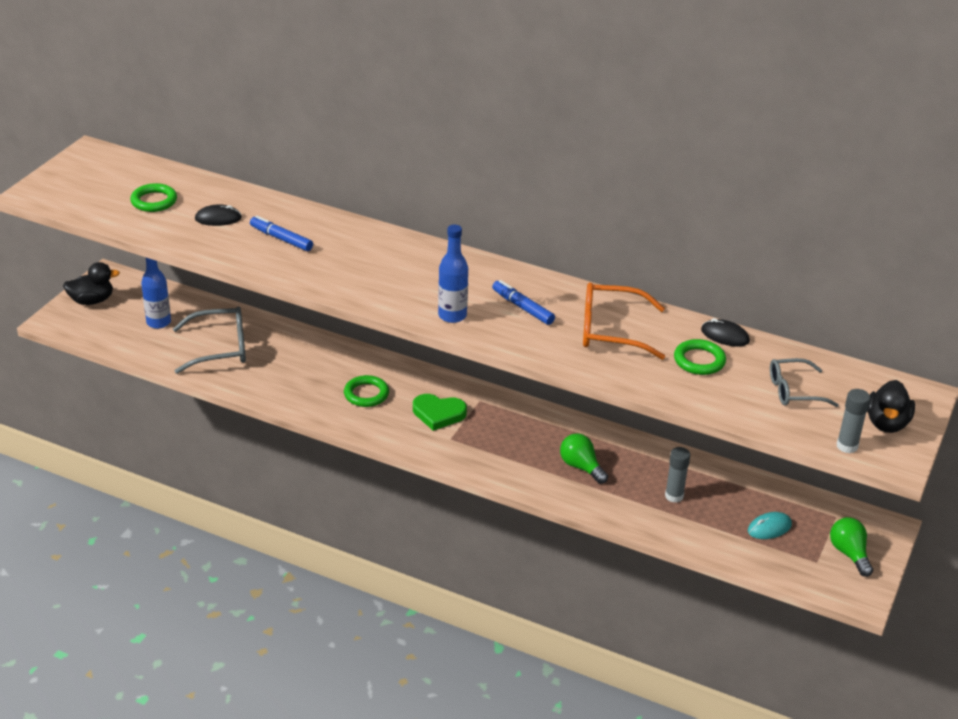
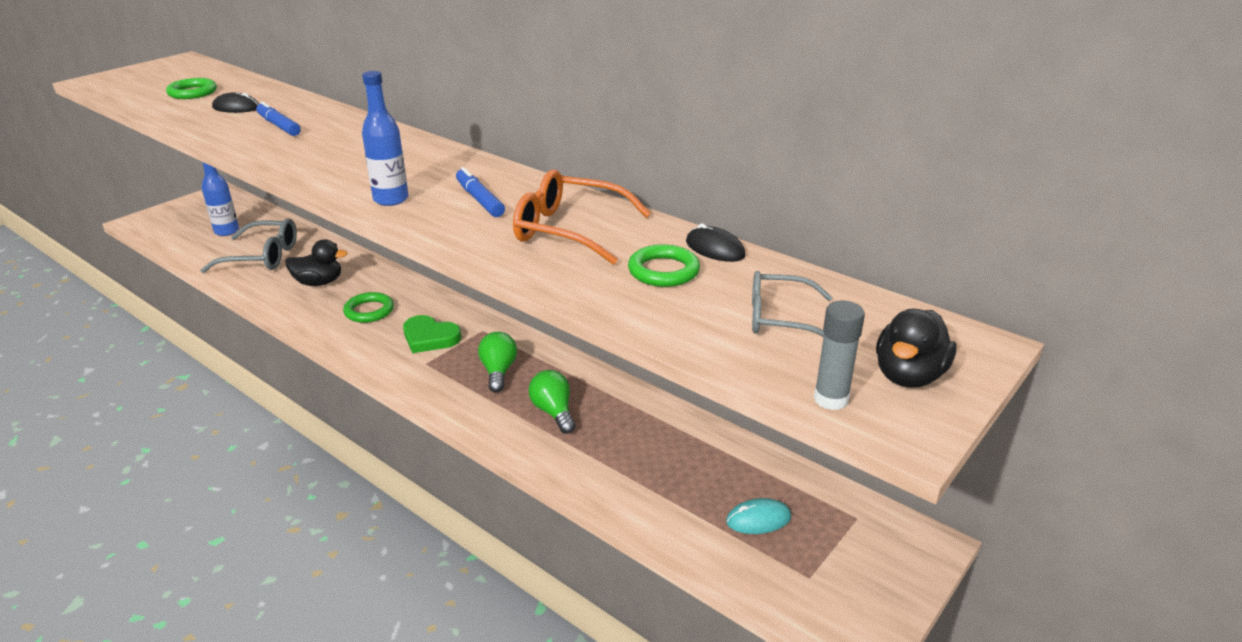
camera: 15 degrees right, 5 degrees down
black duck [63,262,120,305] -> black duck moved to [285,239,348,286]
grey glue stick [665,447,690,503] -> none
green light bulb [830,517,873,577] -> green light bulb moved to [478,332,517,393]

